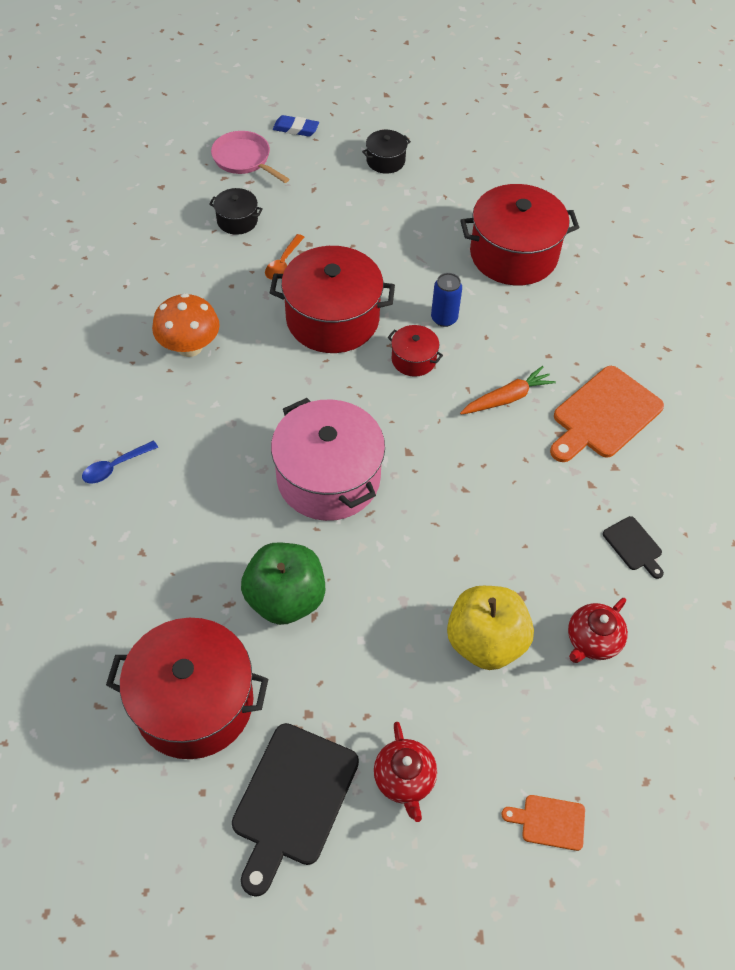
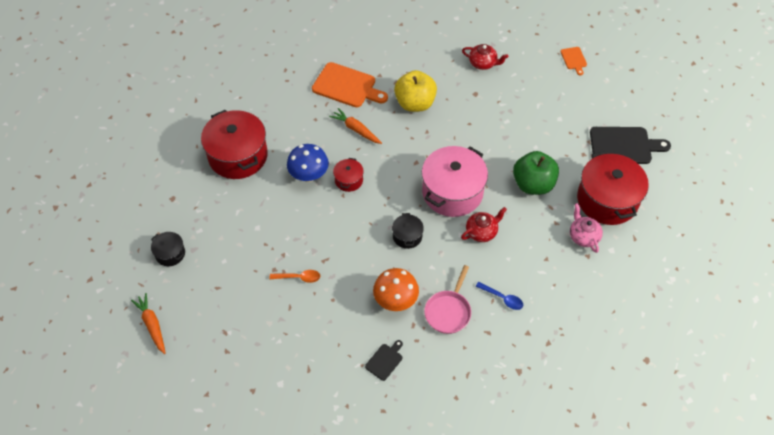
camera: 110 degrees left, 0 degrees up
black pot [209,188,263,235] -> black pot moved to [392,213,424,249]
pink pan [211,131,289,183] -> pink pan moved to [424,265,471,334]
red pot [270,246,395,353] -> none
blue eraser [273,115,319,137] -> orange carrot [131,293,166,354]
red teapot [374,722,437,822] -> red teapot moved to [461,207,507,242]
blue can [431,273,462,327] -> blue mushroom [287,144,329,182]
yellow apple [447,586,534,670] -> yellow apple moved to [394,70,437,112]
black cutting board [603,516,664,579] -> black cutting board moved to [365,340,403,381]
none -> pink teapot [570,203,603,253]

